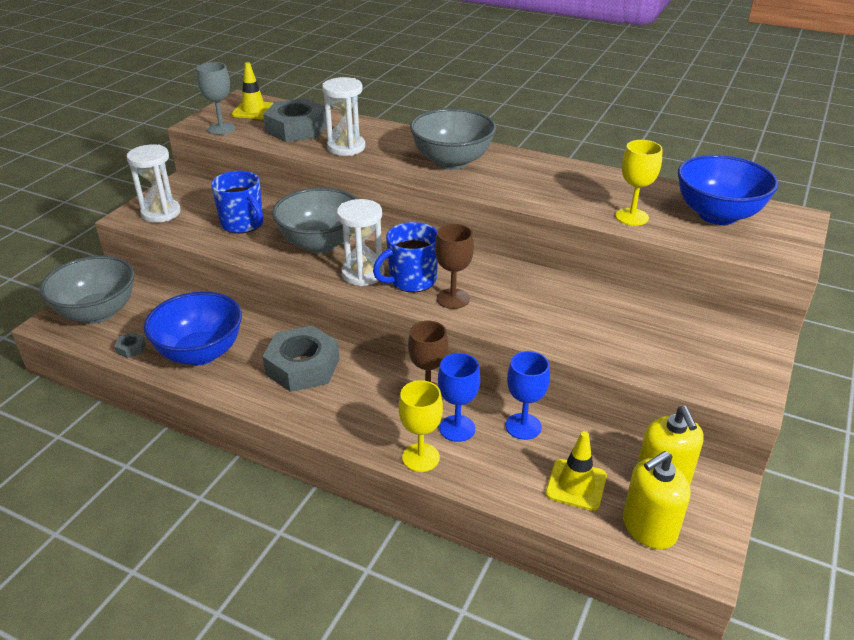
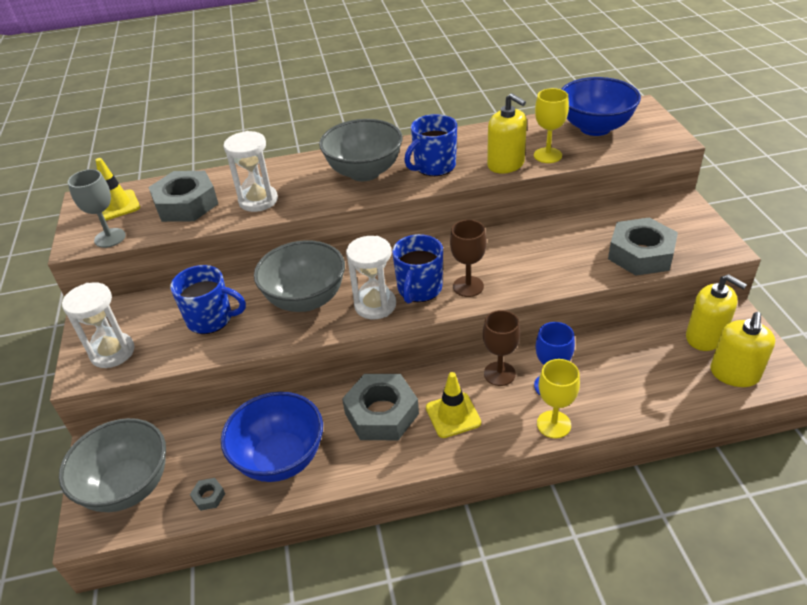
camera: 35 degrees left, 5 degrees up
blue goblet [506,351,550,440] -> none
yellow traffic cone [545,431,607,511] -> yellow traffic cone moved to [426,372,481,438]
none -> blue mug [404,114,457,176]
none -> yellow soap dispenser [487,93,527,174]
none -> grey nut [608,217,678,276]

